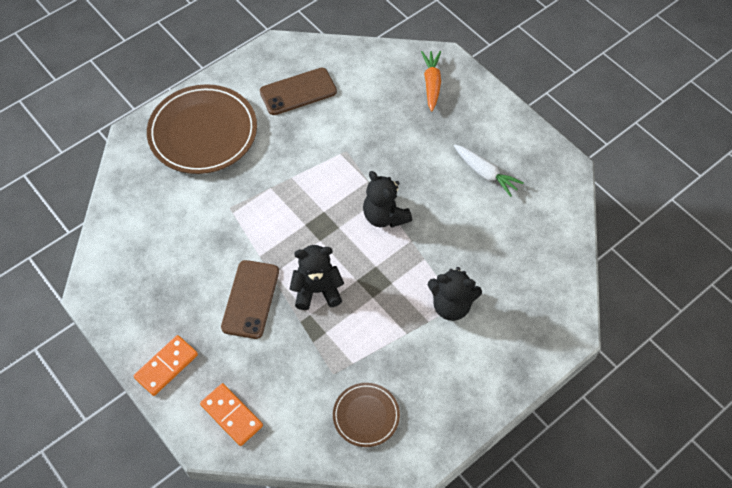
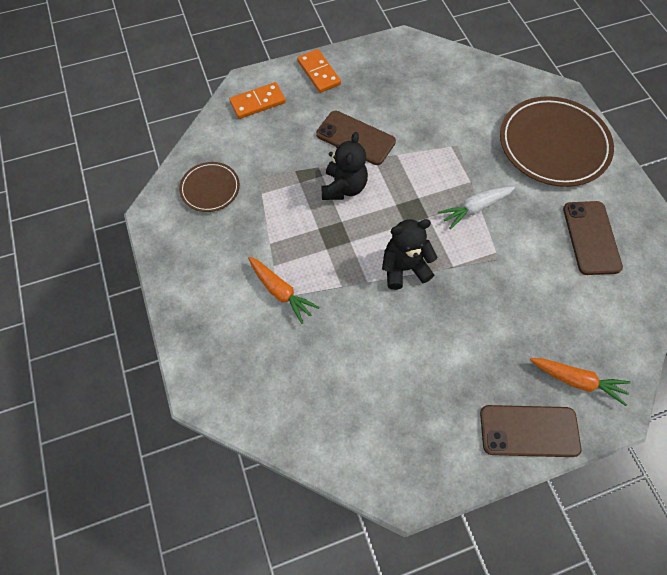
camera: 110 degrees right, 5 degrees up
black teddy bear [428,267,482,321] -> orange carrot [248,257,319,324]
white carrot [454,144,524,197] -> white carrot moved to [438,186,515,229]
none -> brown phone [480,405,581,457]

